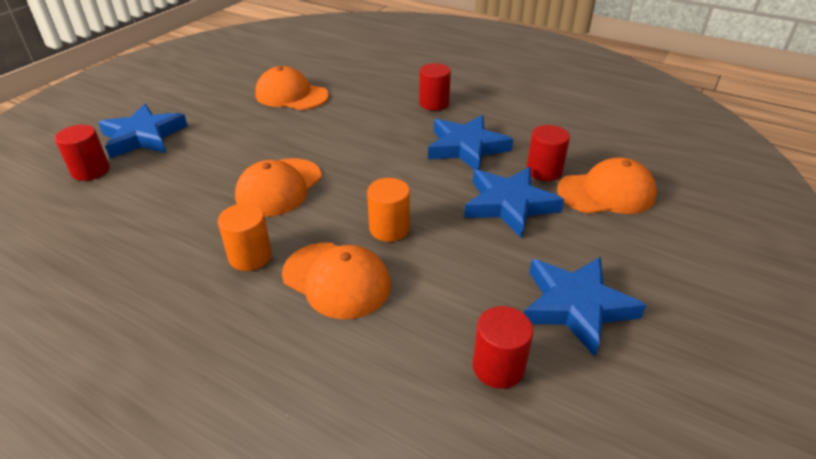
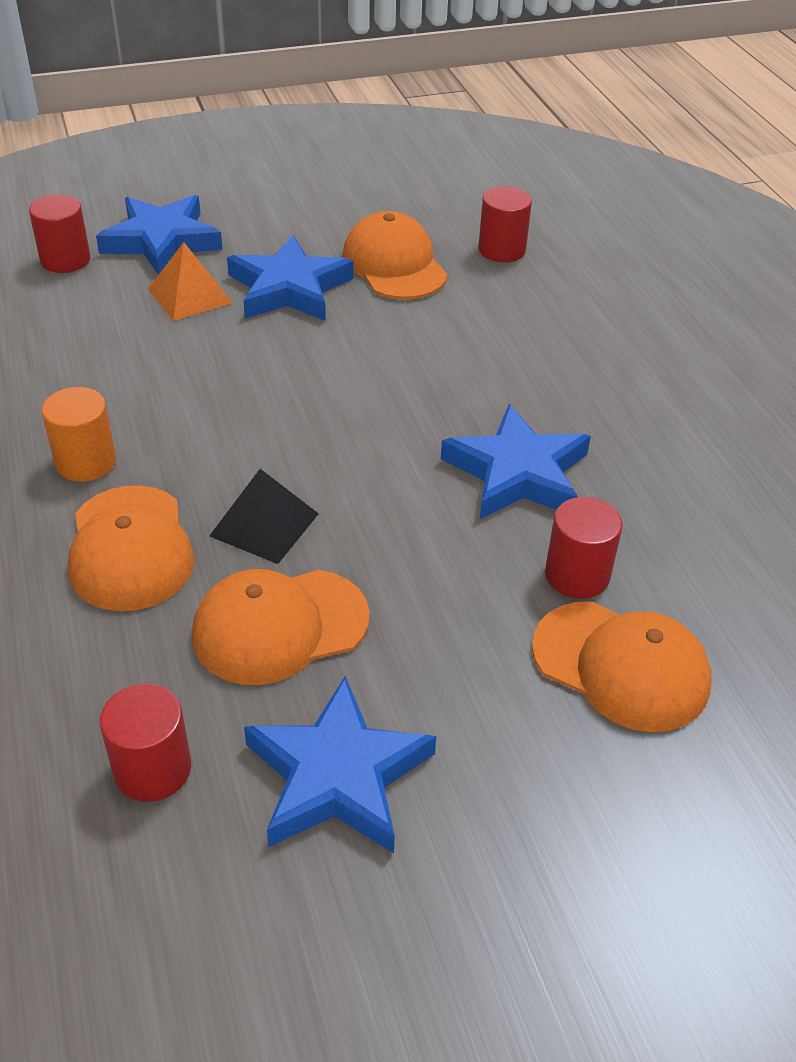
camera: 40 degrees right, 5 degrees up
orange cap [235,158,322,217] -> orange cap moved to [192,569,370,685]
orange cylinder [367,178,410,242] -> black pyramid [210,469,319,564]
red cylinder [419,63,451,111] -> red cylinder moved to [478,186,532,262]
blue star [464,167,564,238] -> blue star moved to [227,235,353,321]
none -> orange pyramid [148,242,233,321]

